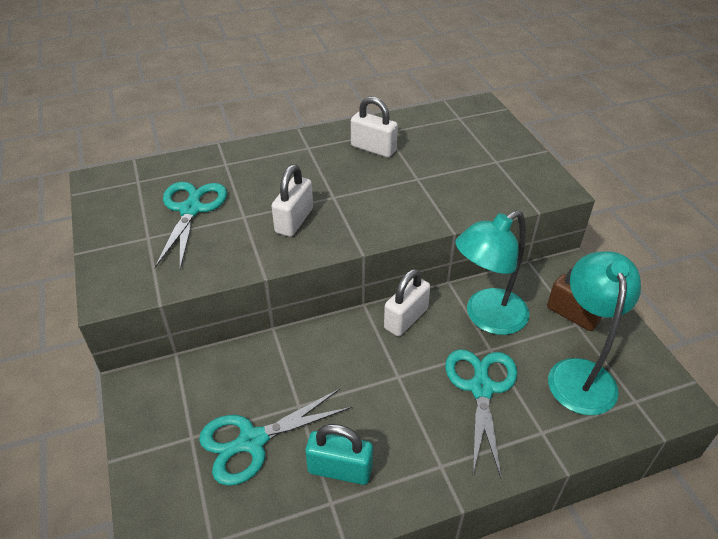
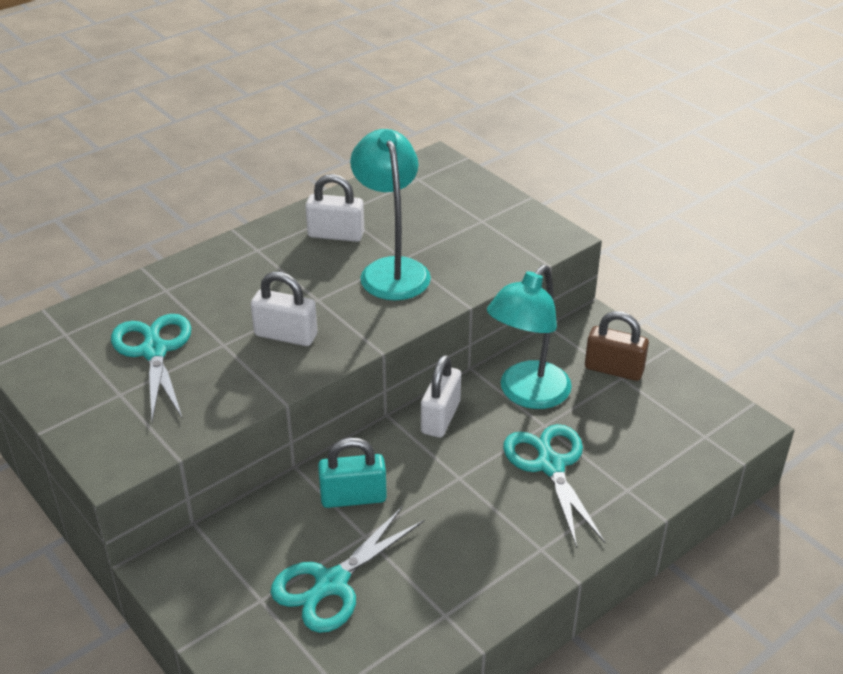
camera: 20 degrees left, 5 degrees down
white padlock [272,164,313,237] -> white padlock turned 75 degrees counterclockwise [251,272,318,346]
turquoise padlock [305,424,373,485] -> turquoise padlock moved to [318,438,387,508]
turquoise lamp [548,251,641,415] -> turquoise lamp moved to [350,129,431,300]

